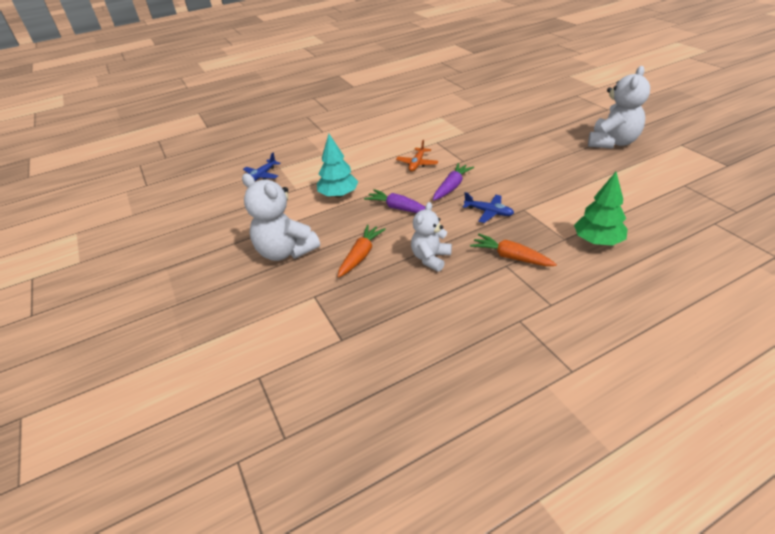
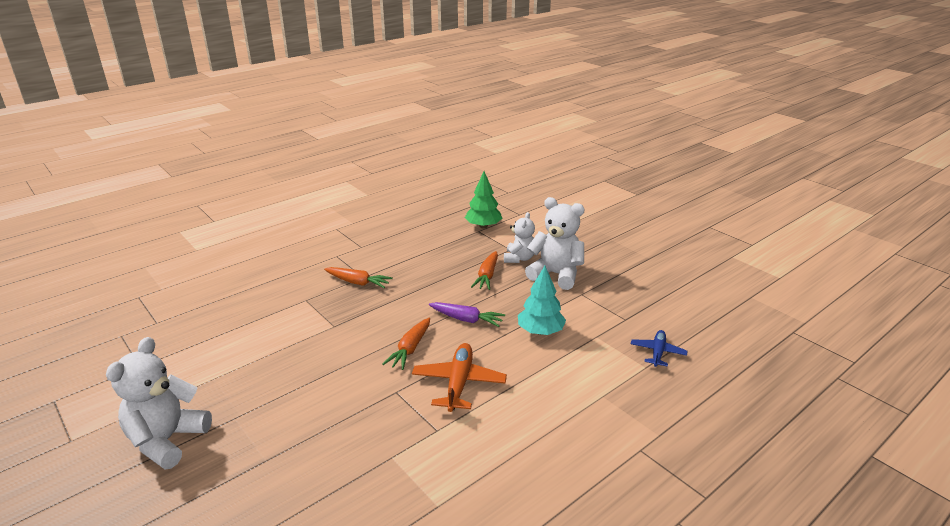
camera: 165 degrees right, 10 degrees down
orange plane [396,140,438,172] -> orange plane [412,343,507,412], size x1.61
white teddy bear [411,202,452,272] -> white teddy bear moved to [504,212,535,263]
purple carrot [433,163,474,200] -> orange carrot [383,318,430,370]
blue plane [463,192,514,223] -> none
green tree [574,172,628,246] -> green tree moved to [465,171,503,228]

